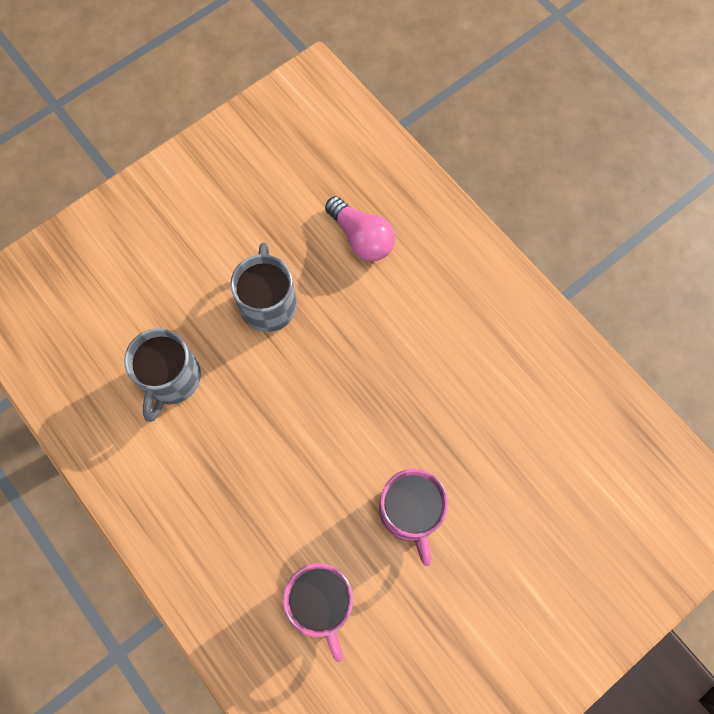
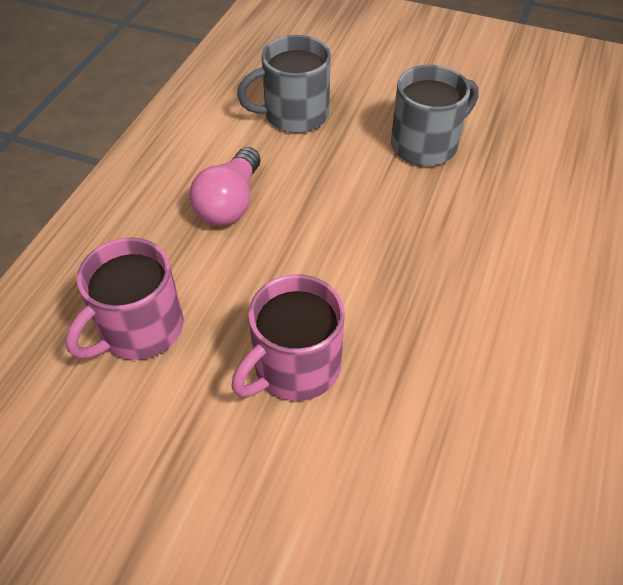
camera: 60 degrees right, 20 degrees down
pink light bulb [325,196,395,261] -> pink light bulb moved to [189,147,261,226]

